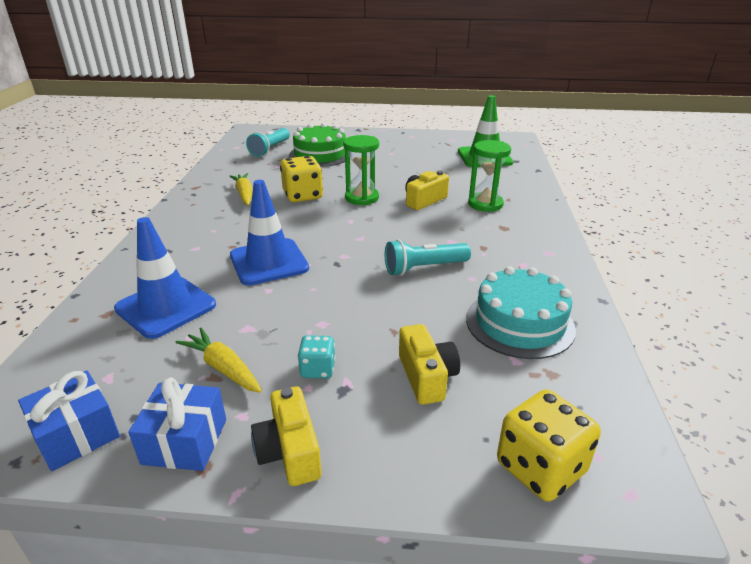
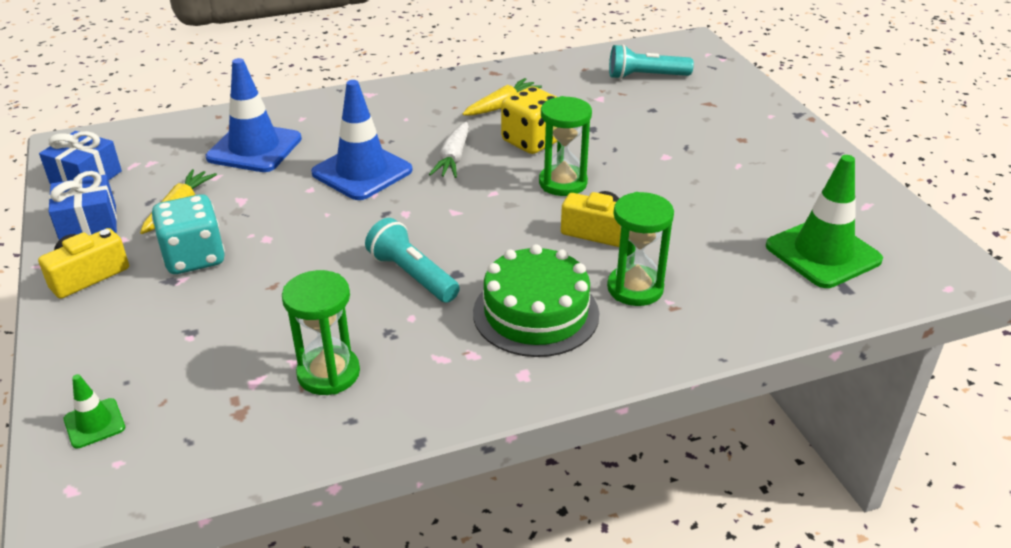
camera: 65 degrees right, 5 degrees up
green cake [289,123,346,167] -> green cake moved to [473,244,599,357]
turquoise dice [298,335,335,379] -> turquoise dice [152,194,225,274], size x1.77
yellow camera [399,324,460,405] -> none
turquoise cake [466,266,576,359] -> green hourglass [282,270,360,395]
yellow dice [497,389,601,502] -> green traffic cone [64,374,125,449]
none -> white carrot [429,122,469,178]

